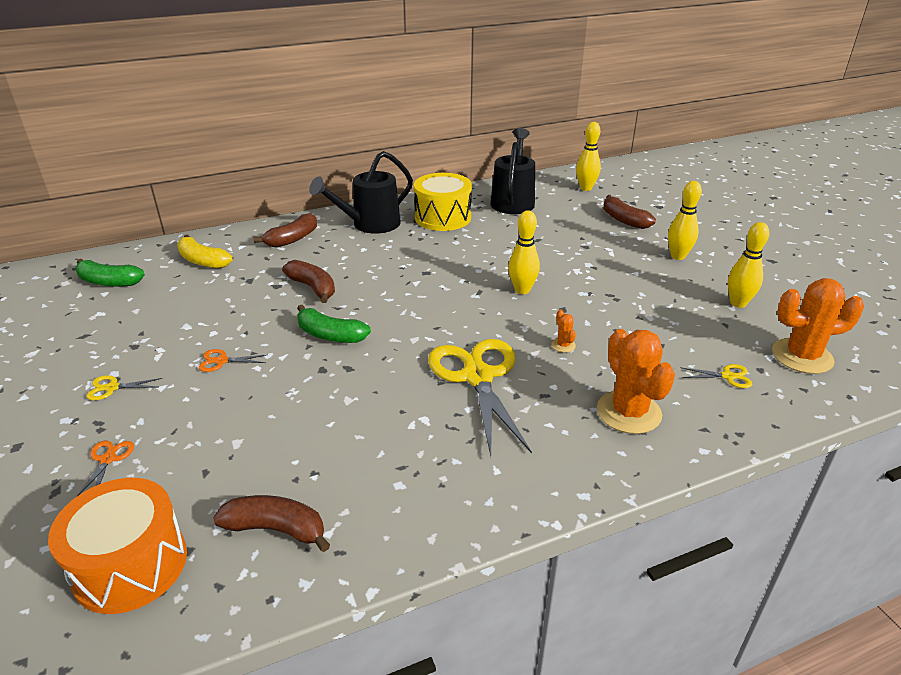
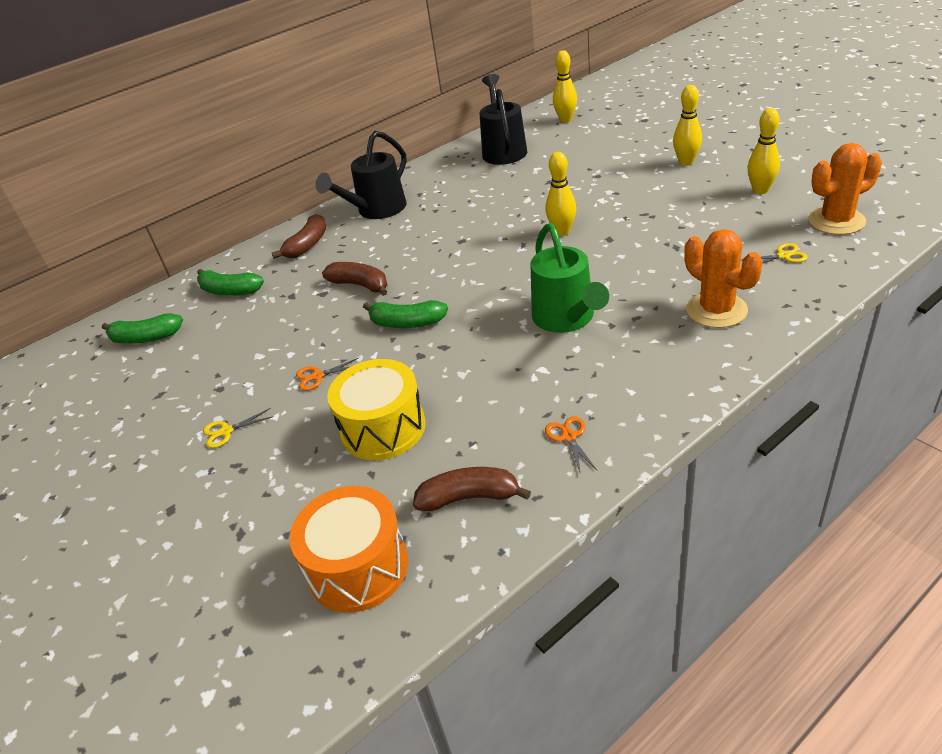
camera: 10 degrees left, 5 degrees up
orange scissors [76,441,134,497] -> orange scissors moved to [545,416,598,474]
yellow banana [177,235,233,269] -> green banana [197,269,264,296]
yellow drum [414,173,472,231] -> yellow drum moved to [327,359,426,460]
yellow scissors [428,339,532,456] -> green watering can [530,223,609,333]
orange cactus [551,310,576,353] -> none
brown banana [603,195,656,229] -> none

